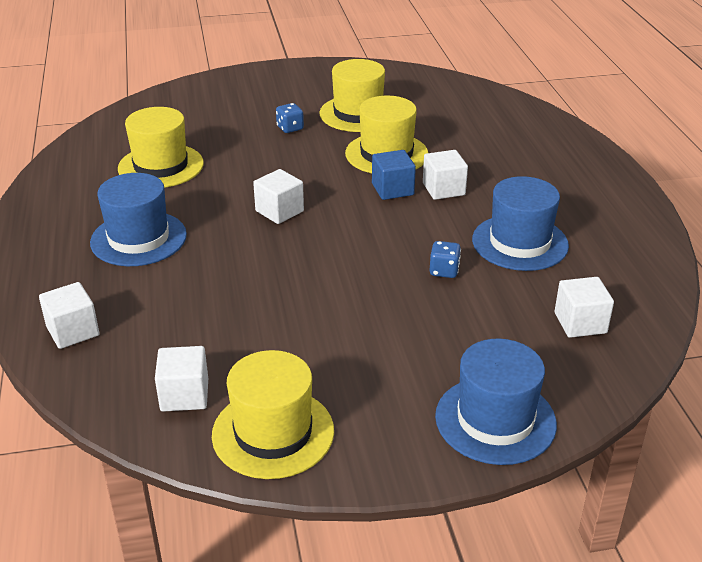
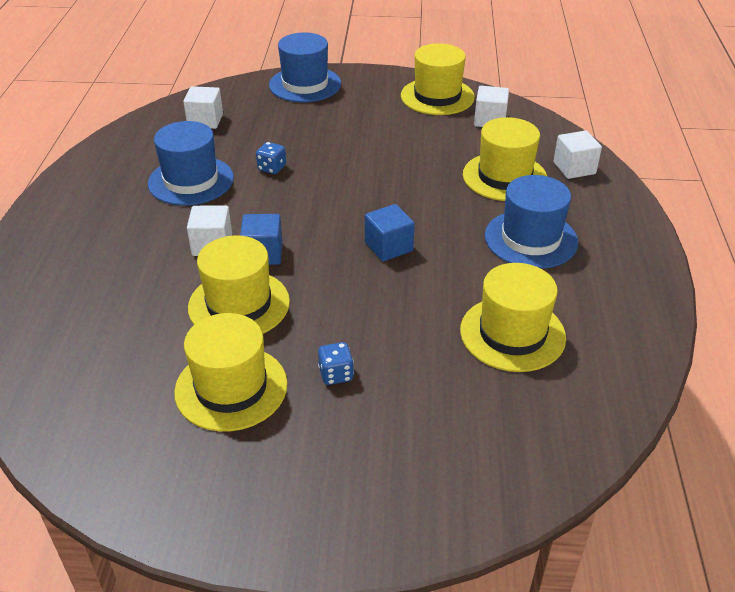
camera: 165 degrees left, 5 degrees up
white cube [253,169,304,224] -> blue cube [365,204,415,261]
none -> yellow hat [463,117,547,201]

